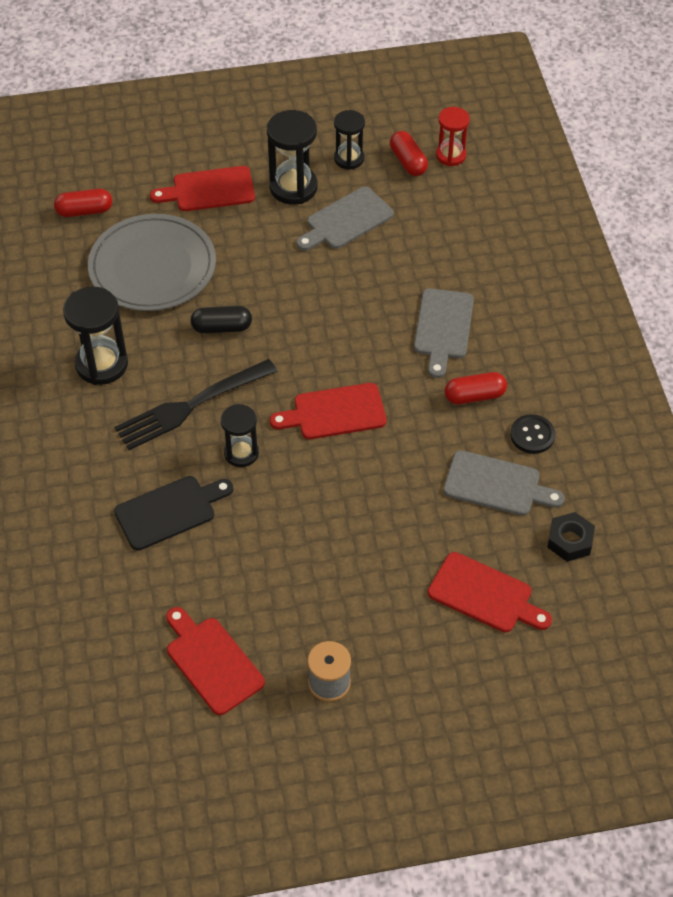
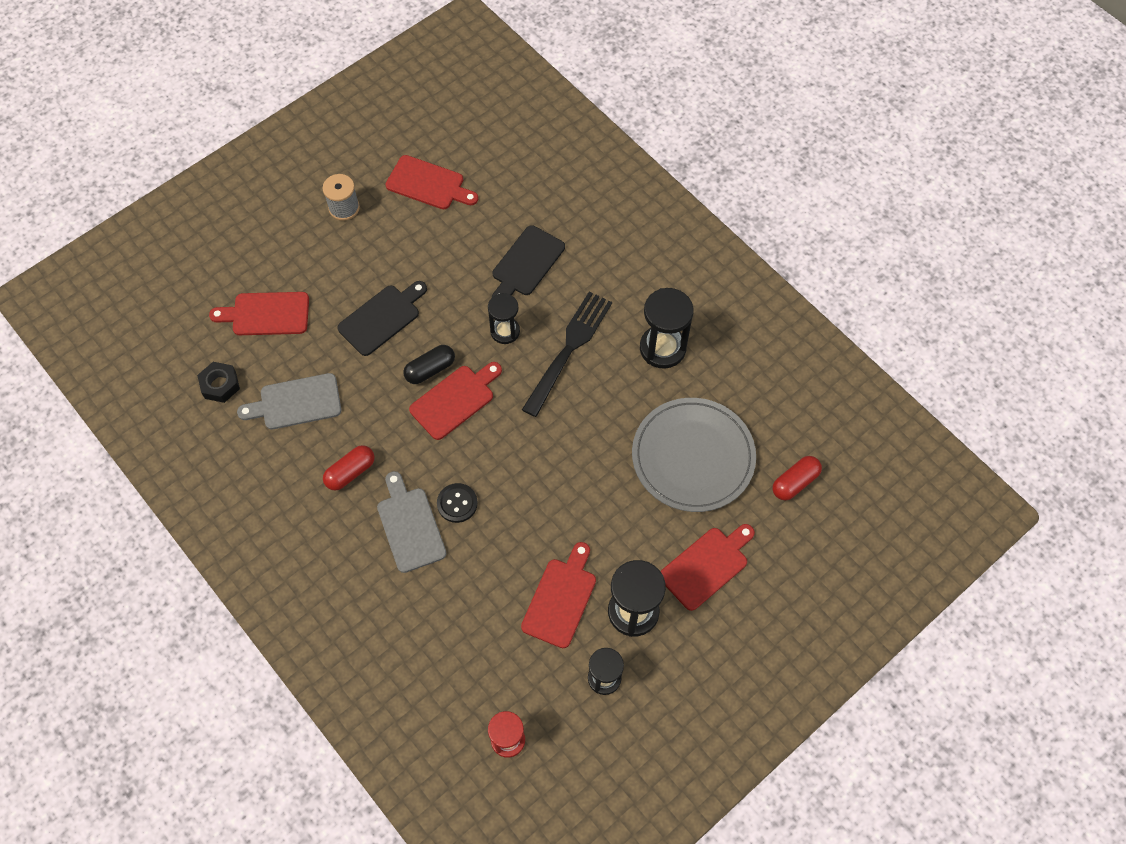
camera: 150 degrees right, 10 degrees up
black capsule [190,306,252,334] -> black capsule moved to [403,345,455,384]
grey cutting board [296,187,394,251] -> red cutting board [521,542,596,648]
red capsule [390,131,428,176] -> none
black button [510,414,555,454] -> black button moved to [437,483,478,523]
none -> black cutting board [337,281,427,356]

